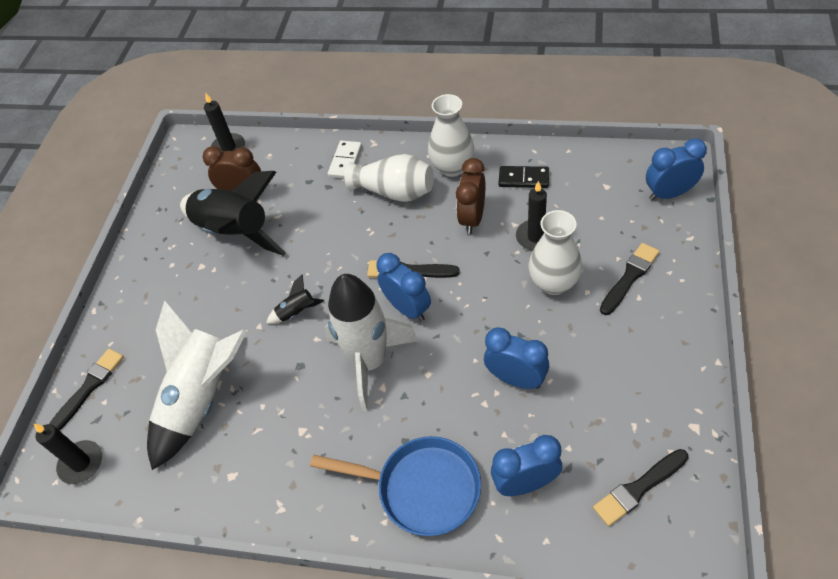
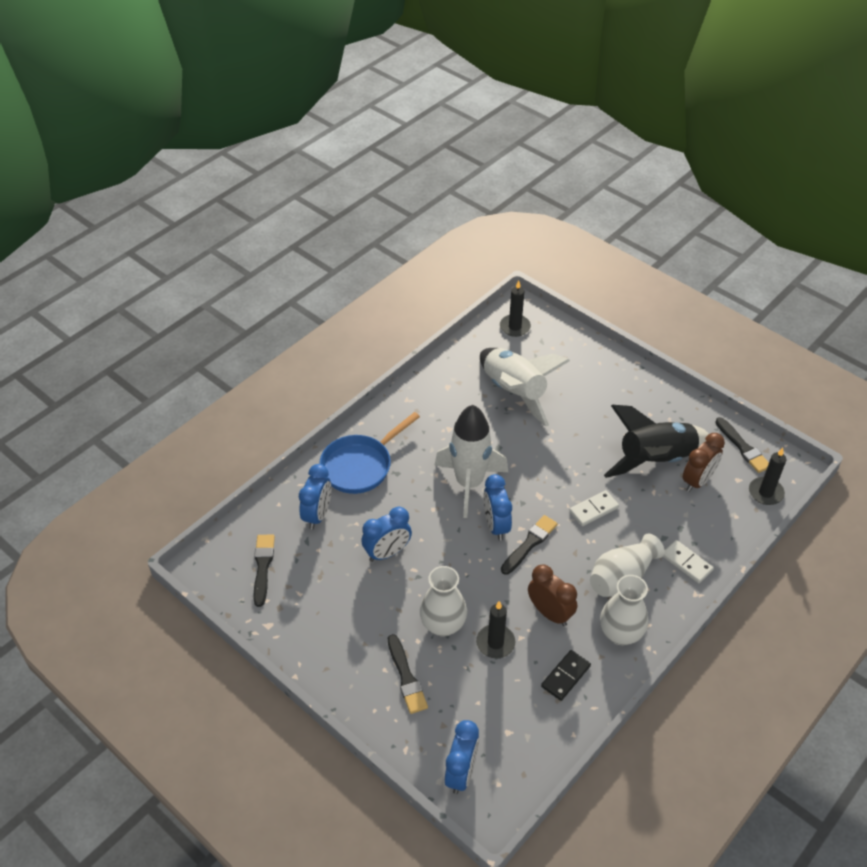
camera: 115 degrees right, 5 degrees down
black brush [50,349,124,431] -> black brush moved to [715,417,769,473]
black rocket [266,274,324,324] -> none
blue clock [376,253,431,322] -> blue clock turned 90 degrees clockwise [483,474,512,541]
none -> white domino [569,490,619,526]

